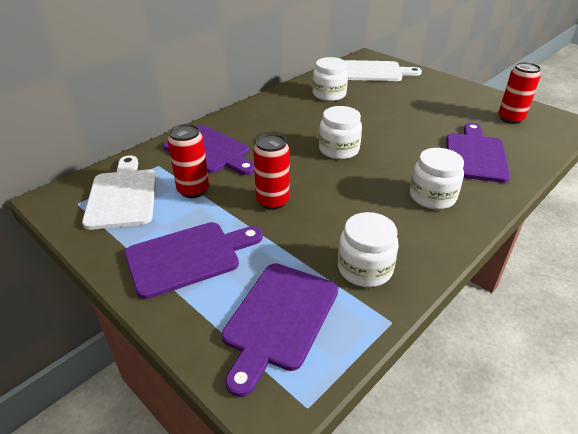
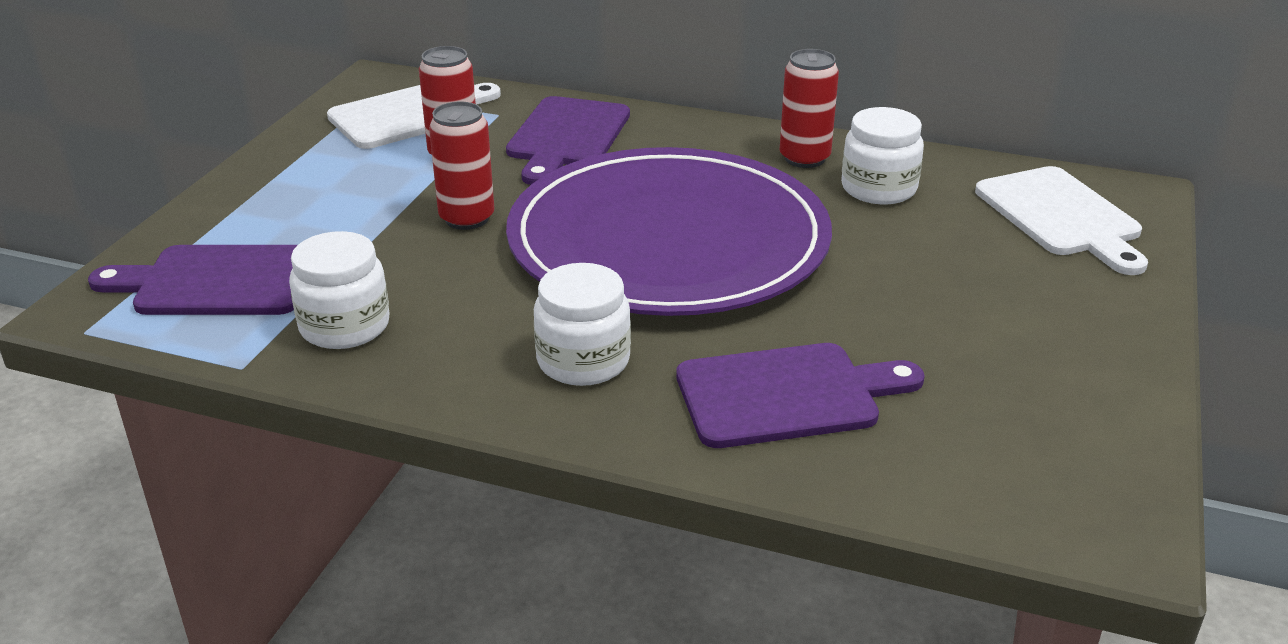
camera: 65 degrees right, 5 degrees down
purple cutting board [124,222,263,299] -> none
white jar [319,106,362,159] -> purple plate [506,147,832,316]
red can [499,62,541,124] -> red can moved to [780,49,839,168]

